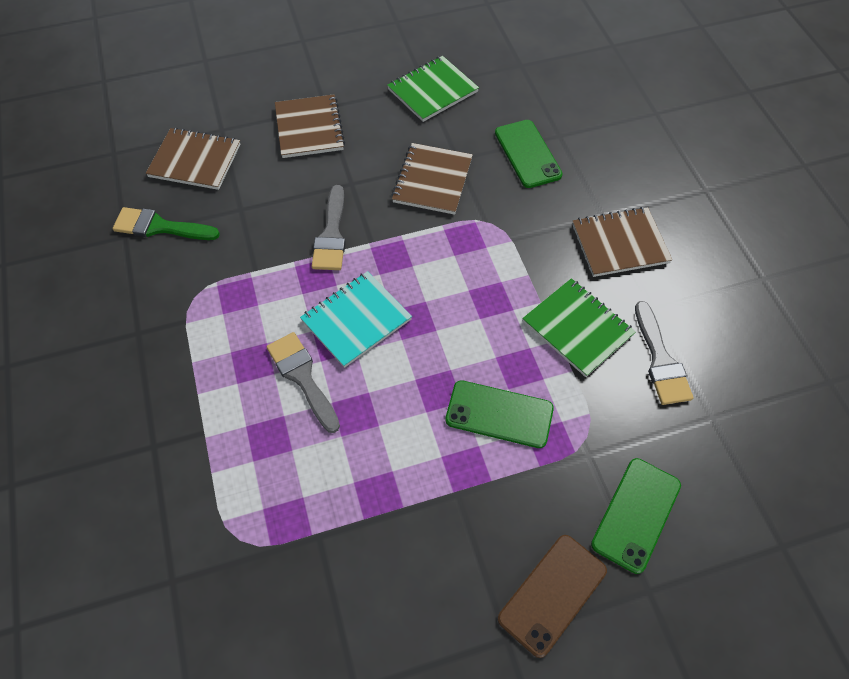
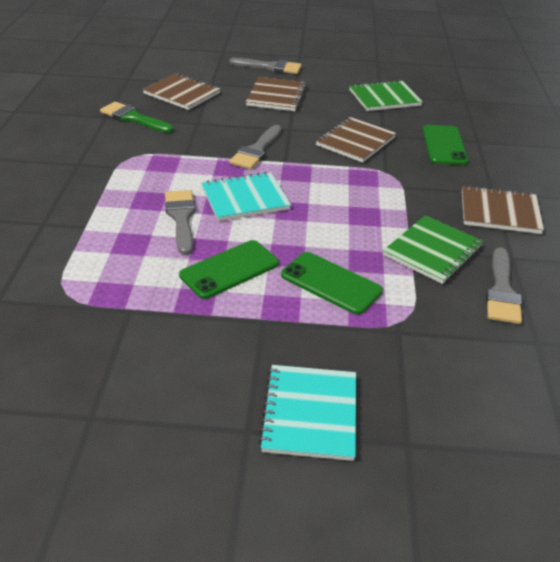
camera: 20 degrees right, 20 degrees down
brown phone [498,535,607,658] -> turquoise notebook [259,365,356,461]
green notebook [522,278,636,377] -> green notebook turned 60 degrees clockwise [383,215,483,284]
green phone [591,458,681,574] -> green phone moved to [179,240,279,299]
none -> grey brush [229,58,302,74]

